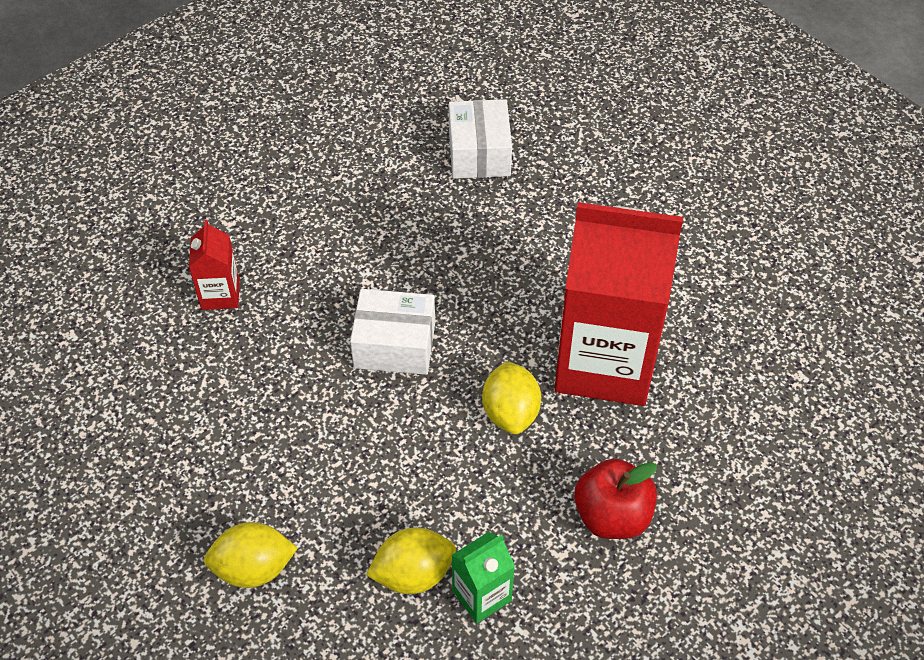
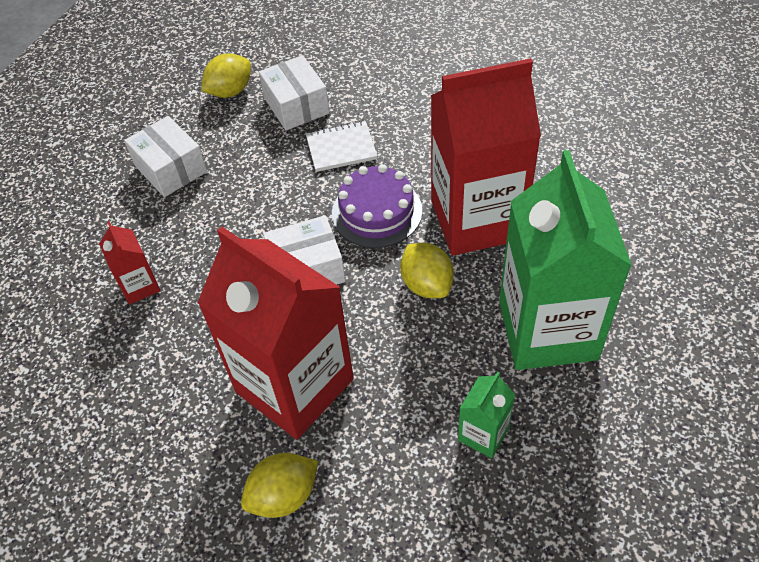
camera: 20 degrees left, 0 degrees up
yellow lemon [366,528,456,594] -> yellow lemon moved to [201,53,251,98]
red apple [574,459,657,539] -> green carton [499,150,632,370]
none -> white box [124,116,207,197]
none -> red carton [197,226,354,440]
none -> white notebook [306,121,377,172]
none -> purple cake [332,164,422,248]

